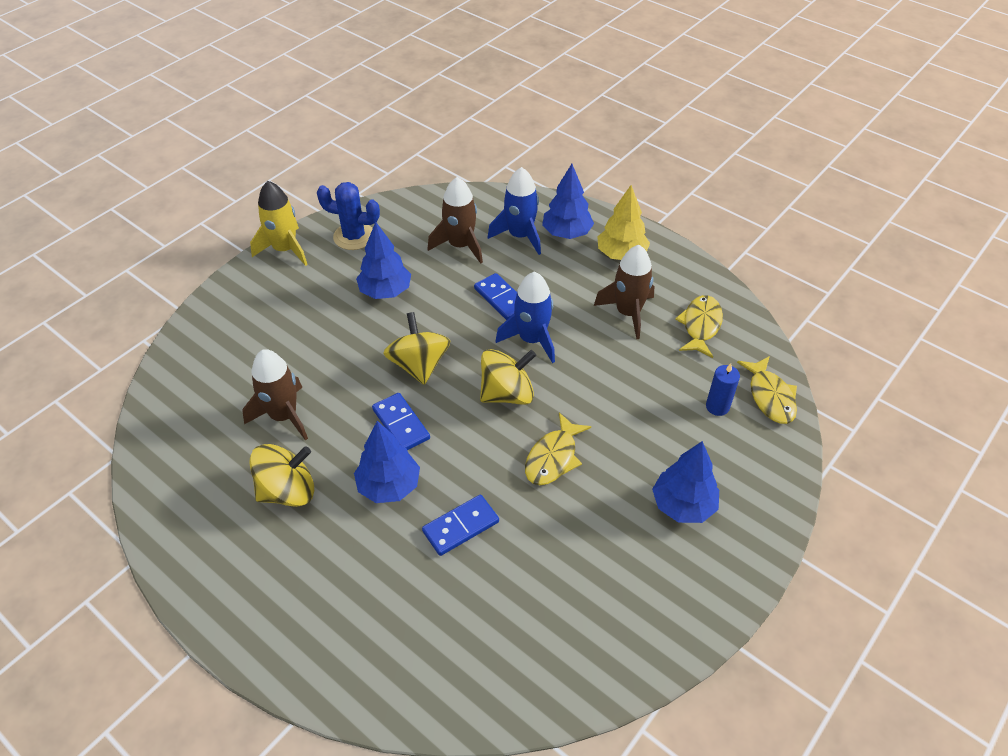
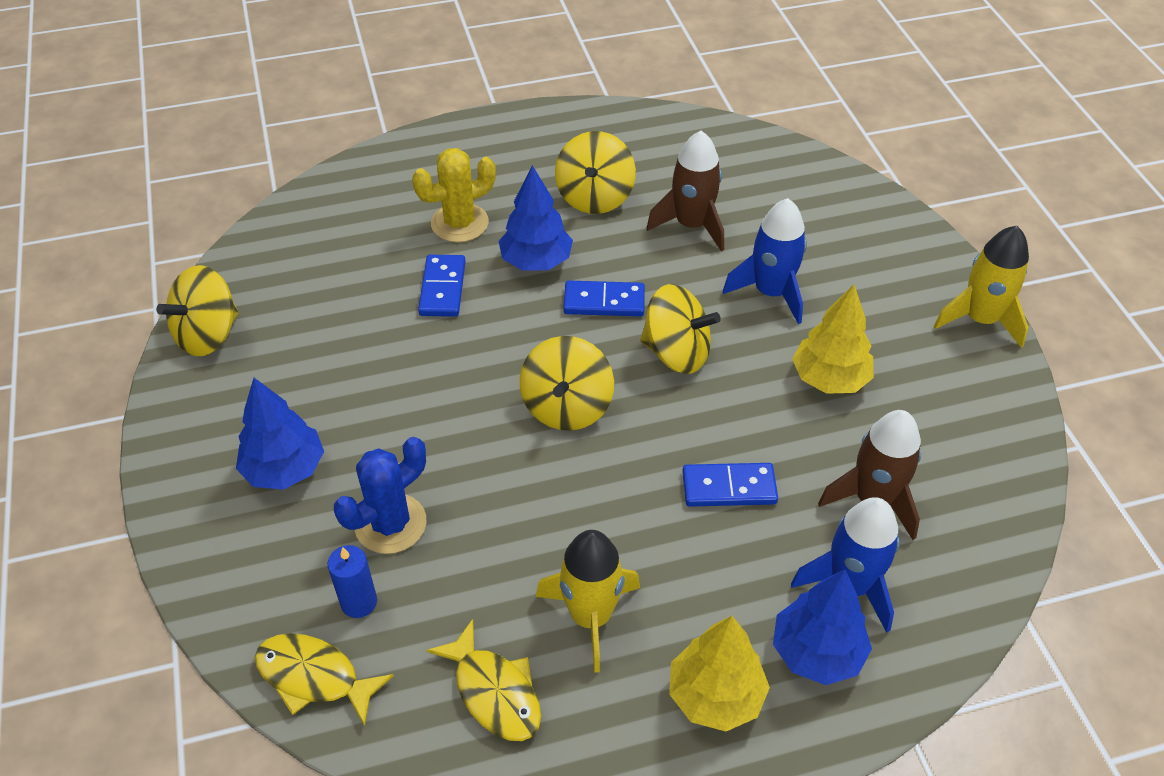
camera: 125 degrees right, 0 degrees up
blue cactus [317,182,380,250] -> blue cactus moved to [334,437,426,554]
blue tree [356,221,411,299] -> yellow tree [792,284,874,394]
blue rocket [496,271,555,363] -> blue rocket moved to [723,198,807,324]
yellow fish [525,412,591,485] -> none
brown rocket [594,245,655,339] -> yellow rocket [536,530,640,673]
none -> yellow spinning top [156,265,239,356]
none -> yellow cactus [412,148,496,242]

